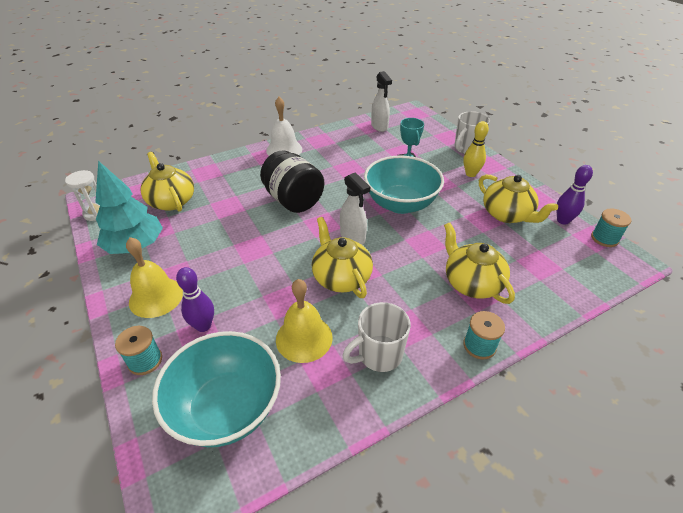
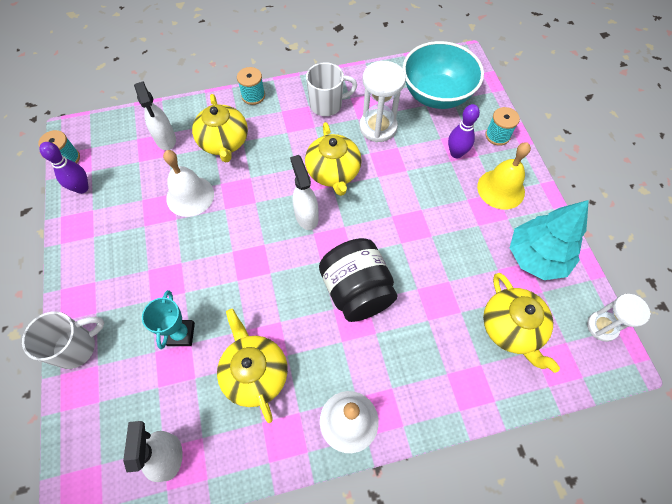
camera: 165 degrees left, 20 degrees up
yellow bell [276,279,333,363] -> white hourglass [359,61,406,142]
turquoise bowl [364,155,444,214] -> none
yellow bowling pin [463,121,489,177] -> none
yellow teapot [479,175,558,223] -> yellow teapot moved to [217,309,288,423]
none -> white spray bottle [134,81,176,150]
none -> white bell [163,150,214,217]

